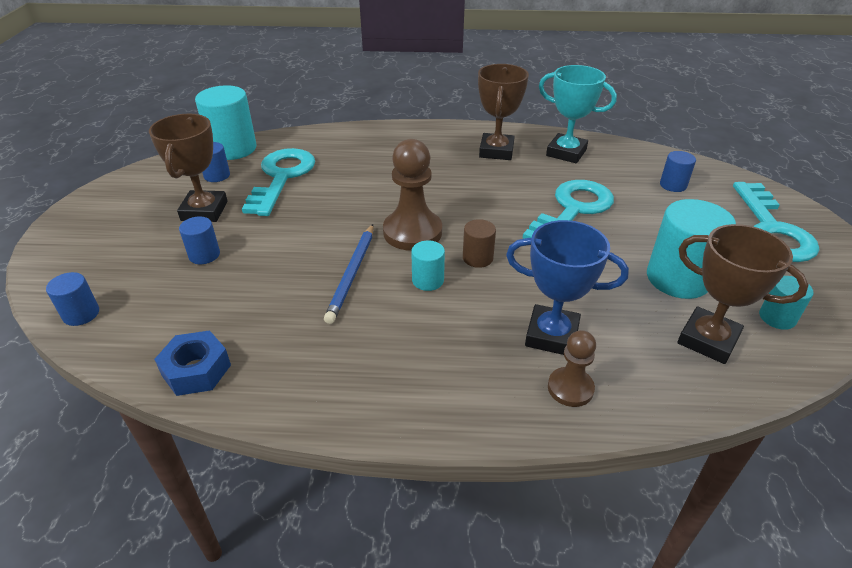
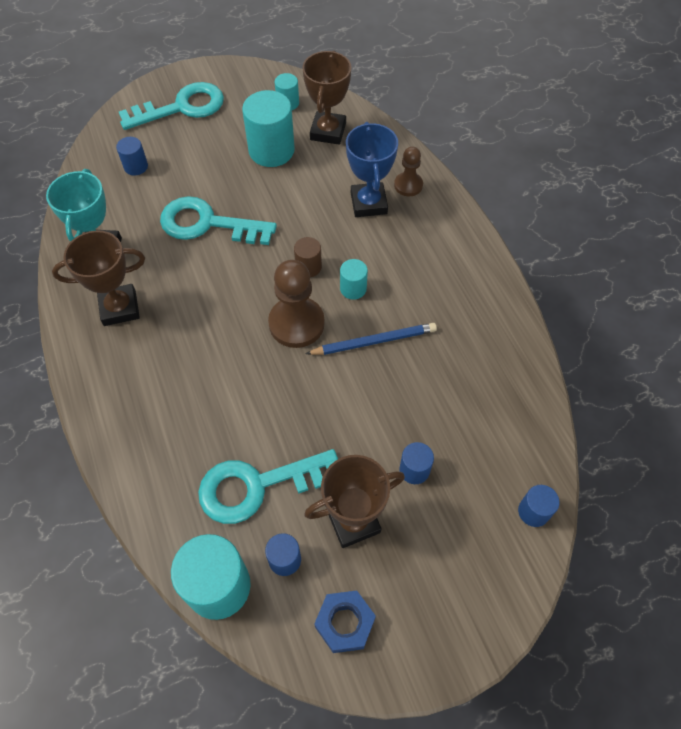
camera: 115 degrees left, 20 degrees up
blue nut [154,330,231,396] -> blue nut moved to [314,591,376,653]

